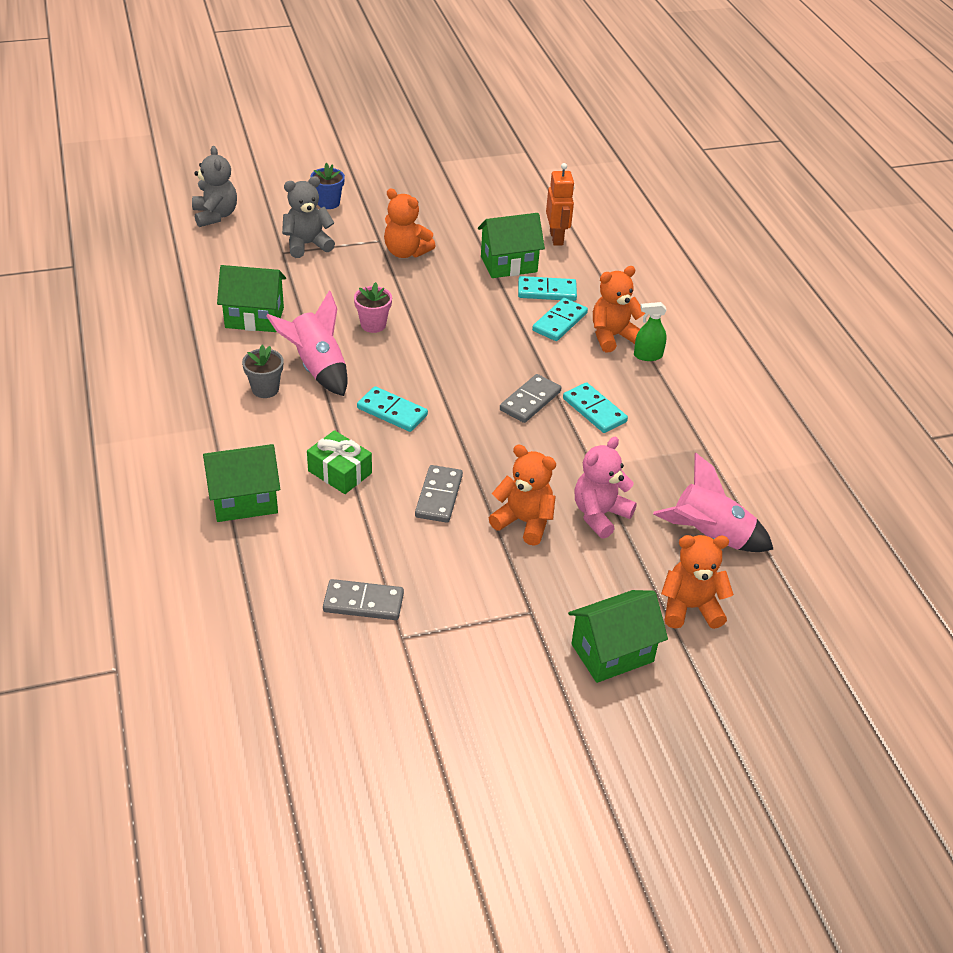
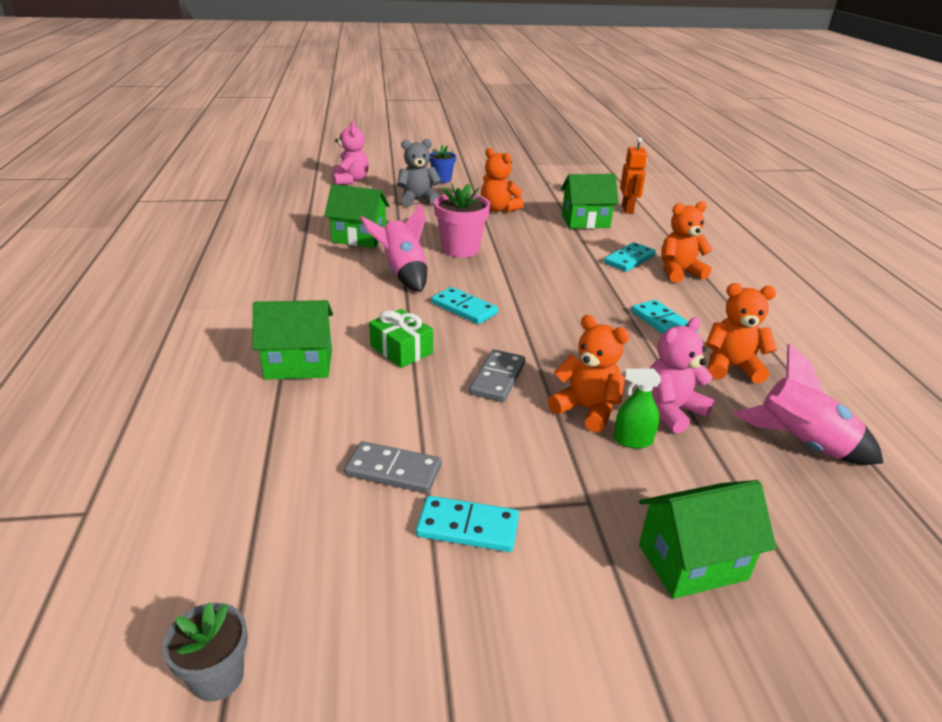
camera: 10 degrees right, 10 degrees down
grey teddy bear [192,146,237,227] -> pink teddy bear [333,121,369,185]
grey flower pot [242,345,283,398] -> grey flower pot moved to [162,602,248,702]
pink flower pot [354,282,392,333] -> pink flower pot [434,183,490,258], size x1.62
grey domino [500,374,562,423] -> none
turquoise domino [518,276,577,301] -> turquoise domino moved to [416,496,519,552]
green spray bottle [634,302,667,361] -> green spray bottle moved to [613,369,661,449]
orange teddy bear [661,535,734,629] -> orange teddy bear moved to [705,283,777,383]

